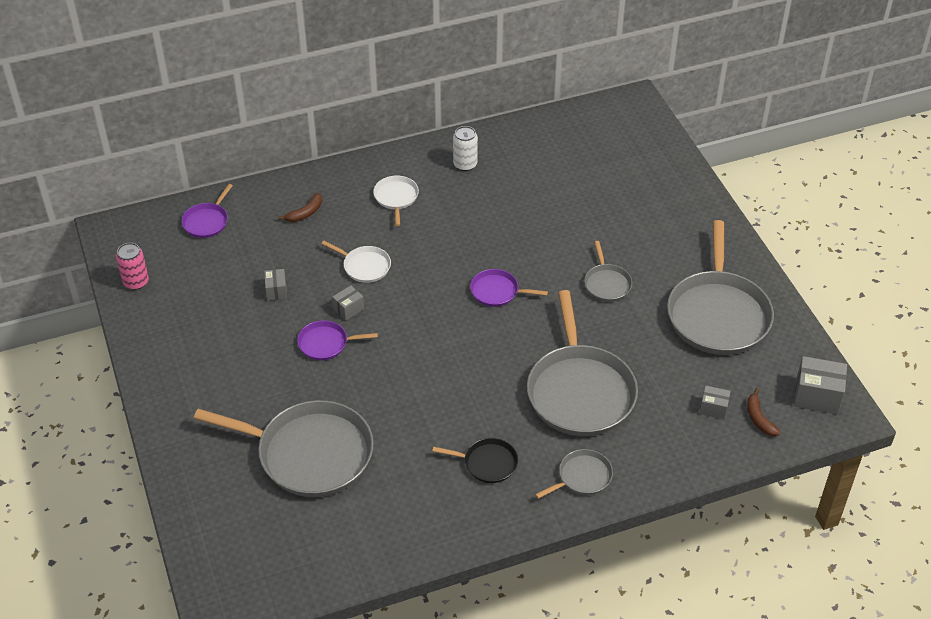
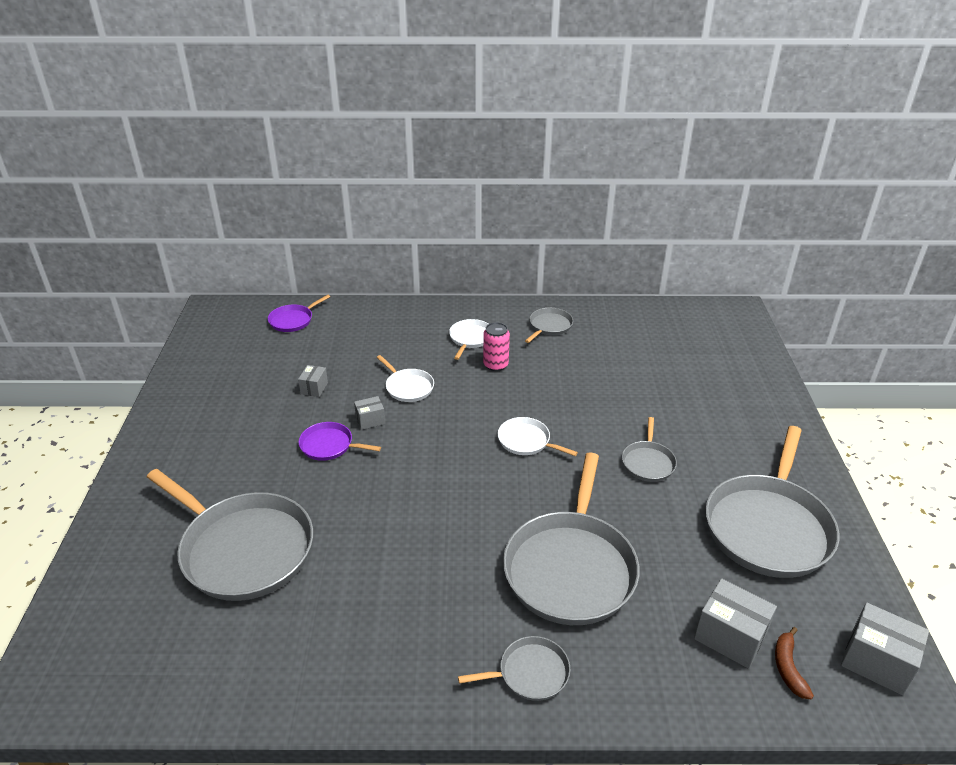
camera: 20 degrees right, 10 degrees down
pink can [116,243,149,290] -> pink can moved to [483,322,510,371]
brown banana [278,193,322,222] -> none
black pan [432,438,518,483] -> none
white can [453,126,478,171] -> grey pan [525,308,573,343]
purple pan [470,269,548,307] -> white pan [498,417,578,456]
grey box [700,386,731,419] -> grey box [694,579,777,669], size x1.75

